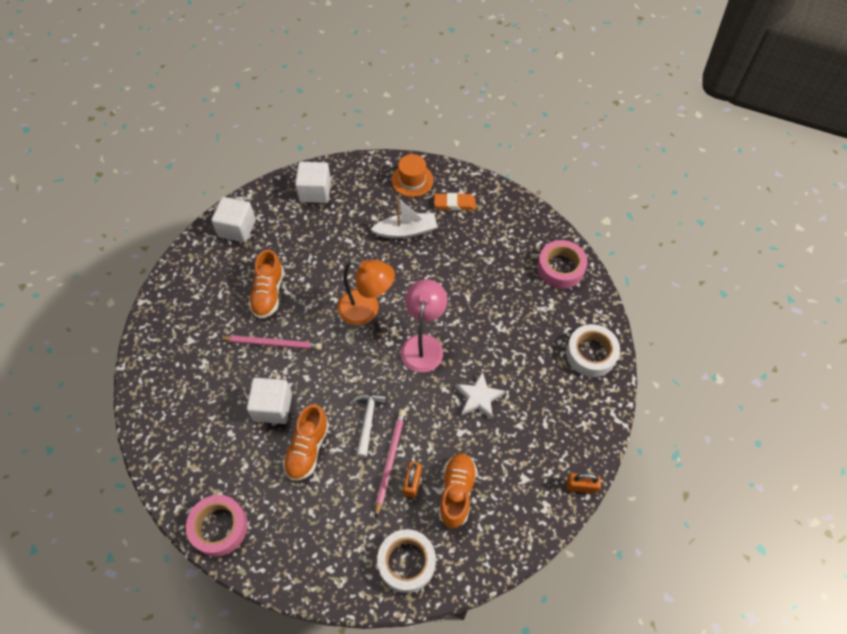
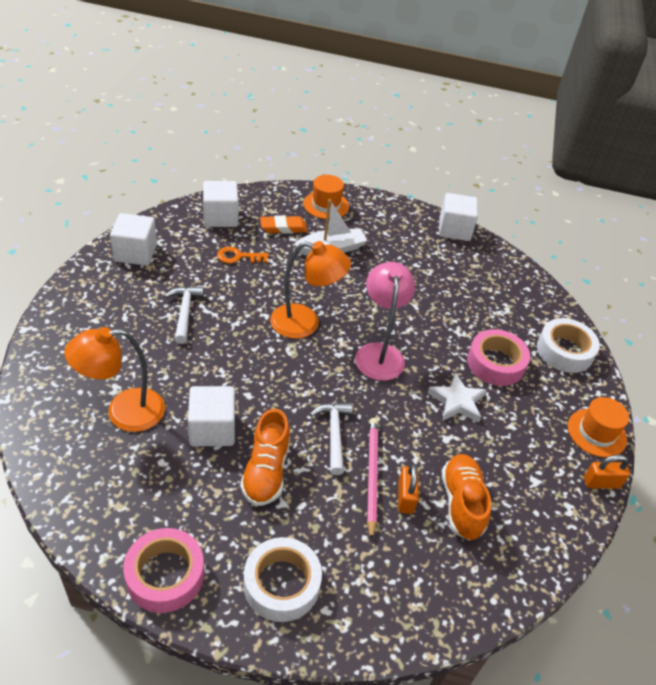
camera: 15 degrees left, 15 degrees down
pink pencil [219,335,322,350] -> none
orange shoe [248,249,284,318] -> white hammer [165,286,204,344]
white tape [377,529,436,593] -> white tape moved to [244,537,322,622]
orange eraser [434,193,476,211] -> orange eraser moved to [260,215,308,234]
pink tape [537,240,588,289] -> pink tape moved to [467,329,530,386]
none -> orange lamp [64,327,165,432]
none -> orange key [217,247,269,263]
none -> white cube [439,193,478,241]
none -> orange hat [568,397,629,458]

